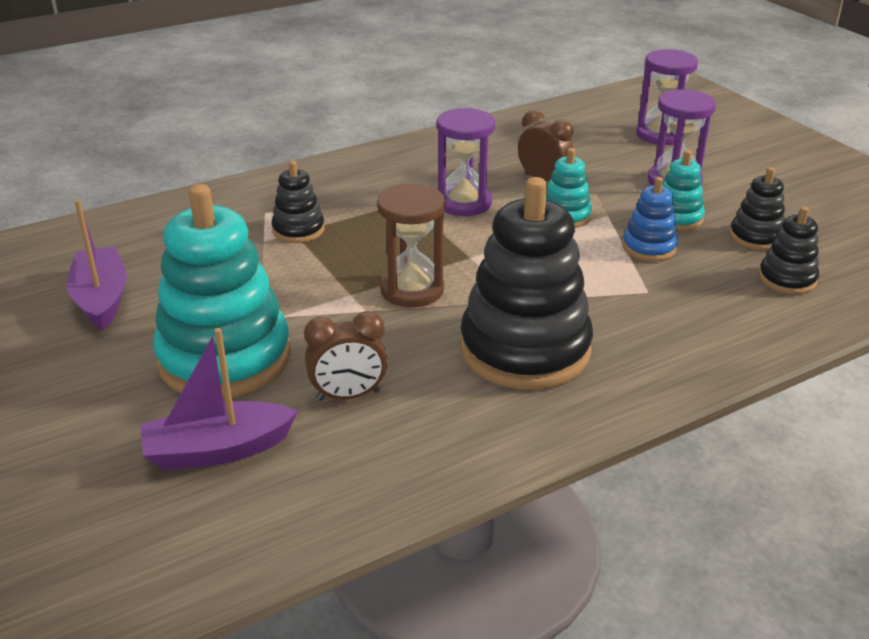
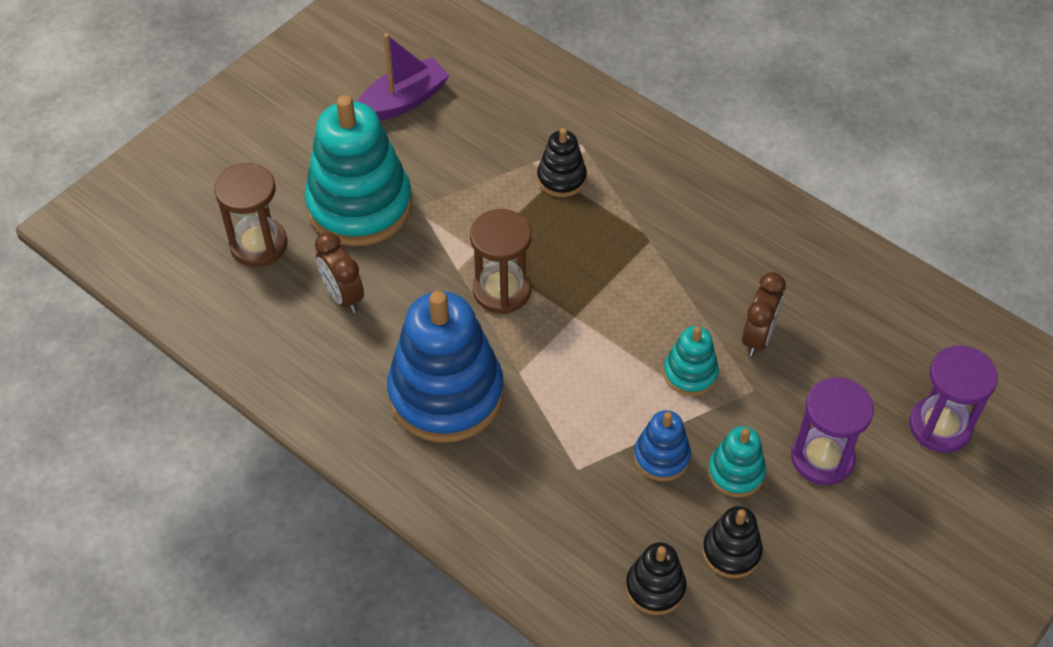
camera: 70 degrees right, 20 degrees up
purple boat [140,328,298,471] -> brown hourglass [214,163,287,267]
purple hourglass [437,108,495,216] -> none
black stacking toy [460,177,593,389] -> blue stacking toy [387,291,504,443]

